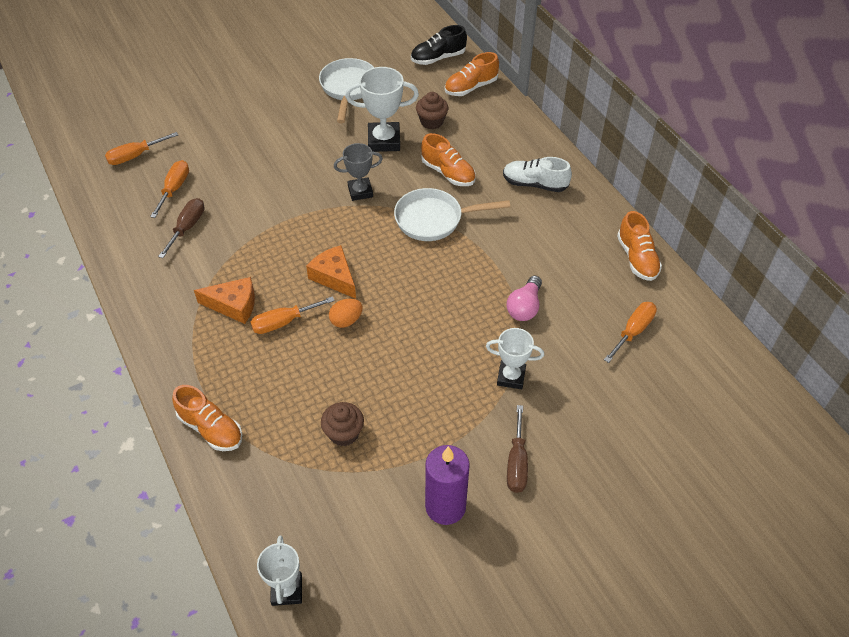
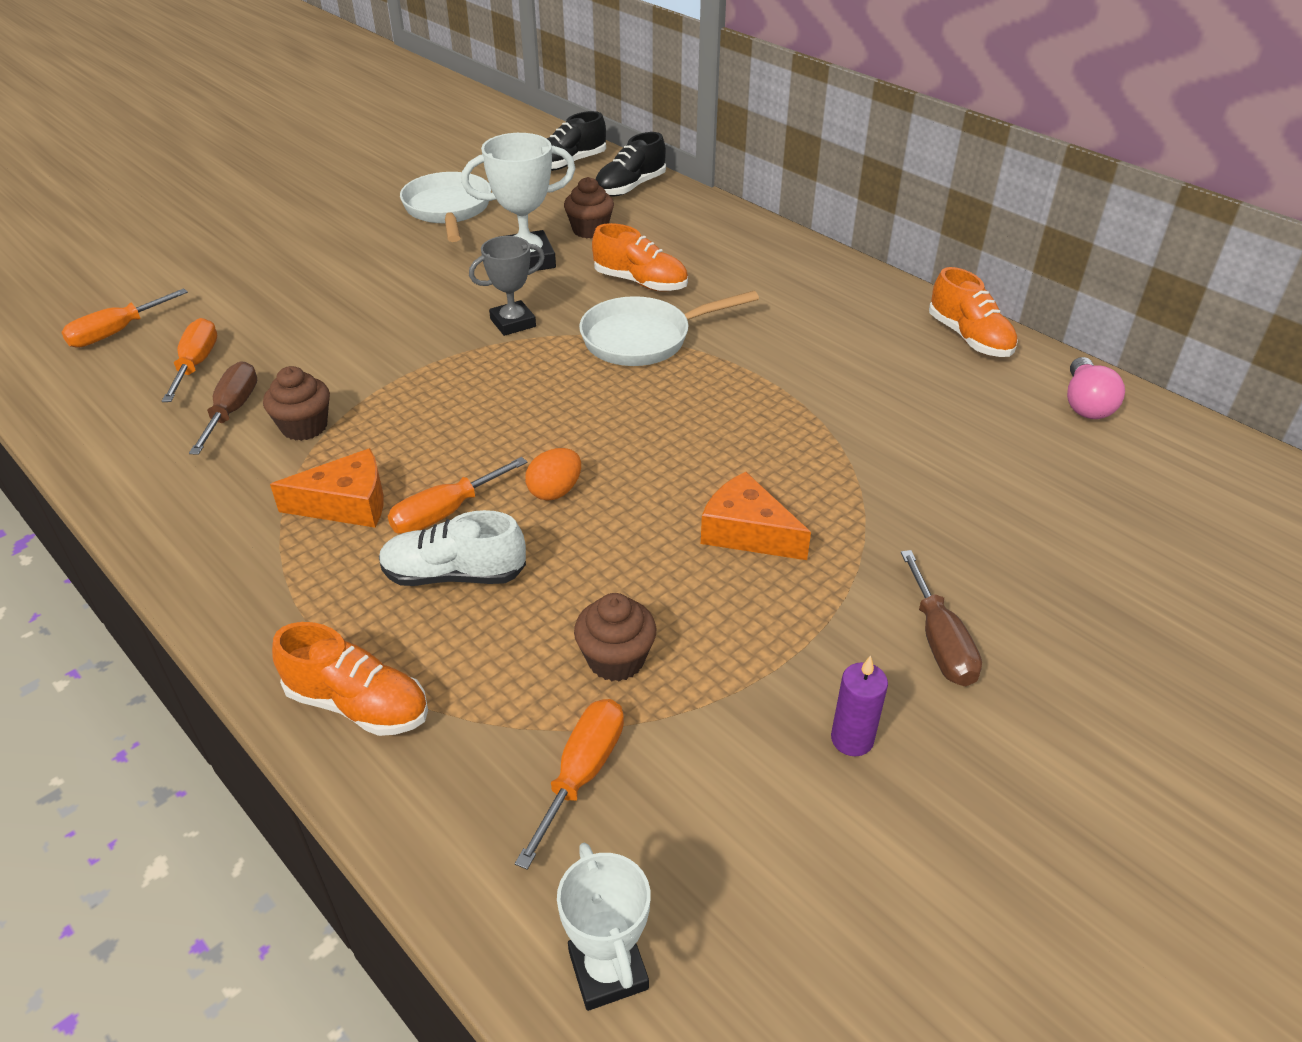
camera: 15 degrees left, 10 degrees down
orange cheese [306,245,356,299] -> orange cheese moved to [701,472,811,560]
purple candle [425,445,470,525] -> purple candle [831,656,888,756], size x0.55
orange shoe [444,52,499,96] -> black shoe [596,132,666,197]
white trophy [486,328,544,389] -> none
white shoe [503,157,572,192] -> white shoe moved to [379,510,526,586]
pink light bulb [507,276,542,321] -> pink light bulb moved to [1067,357,1125,419]
orange screwdriver [604,302,657,363] -> orange screwdriver moved to [515,699,624,870]
none -> brown cupcake [263,366,330,441]

